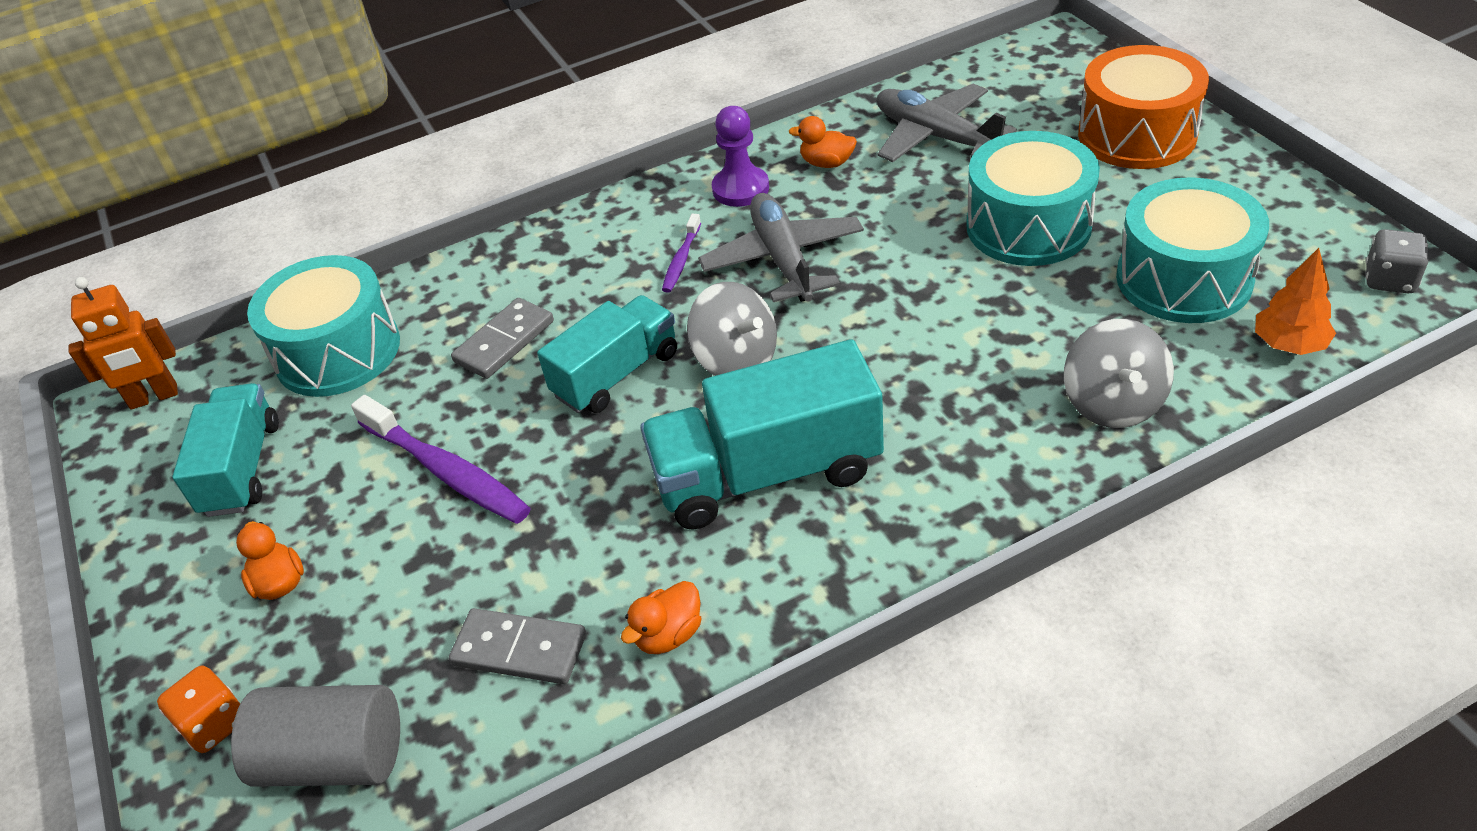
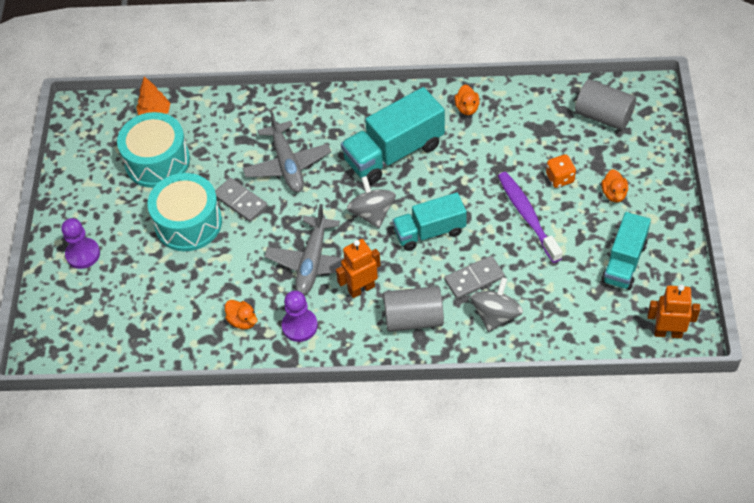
camera: 155 degrees left, 10 degrees up
orange dice [157,666,240,753] -> orange dice moved to [546,154,576,188]
turquoise drum [247,255,400,397] -> none
grey domino [449,608,586,684] -> grey domino moved to [215,178,268,222]
orange duck [621,581,701,654] -> orange duck turned 105 degrees clockwise [454,85,480,115]
turquoise truck [640,339,884,530] -> turquoise truck turned 135 degrees clockwise [341,87,445,185]
purple toothbrush [662,214,701,293] -> orange robot [336,239,381,298]
grey plane [877,84,1017,162] -> grey plane moved to [243,111,331,192]
grey spinning top [1064,319,1174,428] -> grey spinning top moved to [471,277,523,332]
orange drum [1078,45,1209,169] -> purple pawn [61,218,100,269]
grey dice [1366,229,1428,293] -> none
none -> grey cylinder [383,286,444,332]

